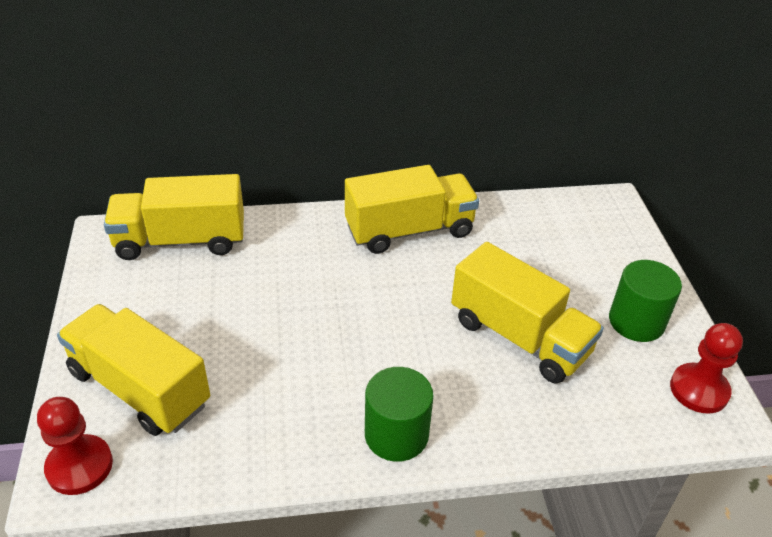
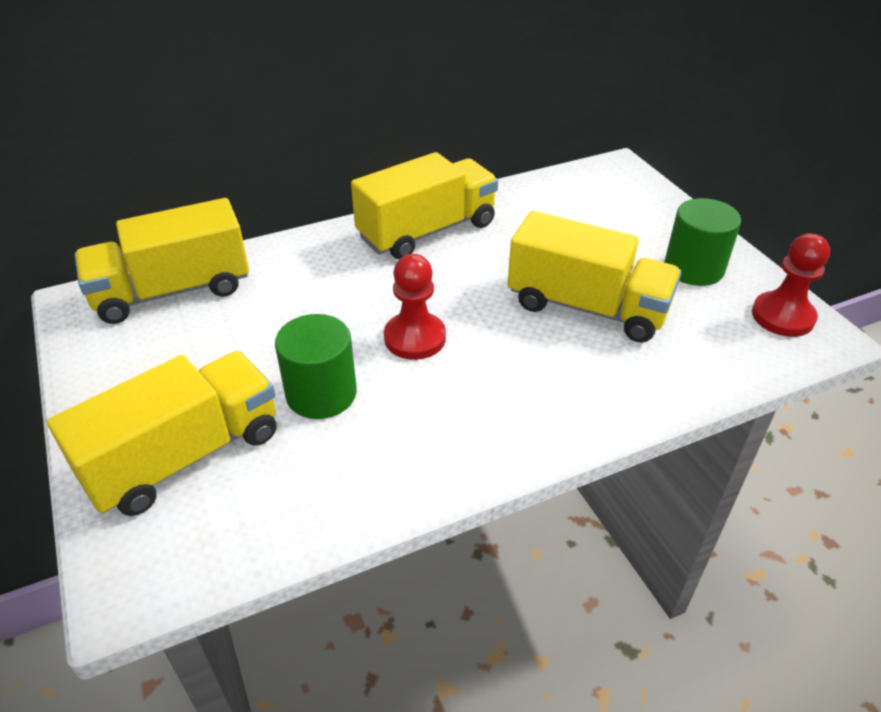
camera: 15 degrees left, 0 degrees up
red pawn [37,397,113,495] -> red pawn moved to [384,254,446,360]
yellow truck [57,304,210,436] -> yellow truck turned 120 degrees clockwise [47,351,277,516]
green cylinder [365,367,434,462] -> green cylinder moved to [275,314,357,419]

